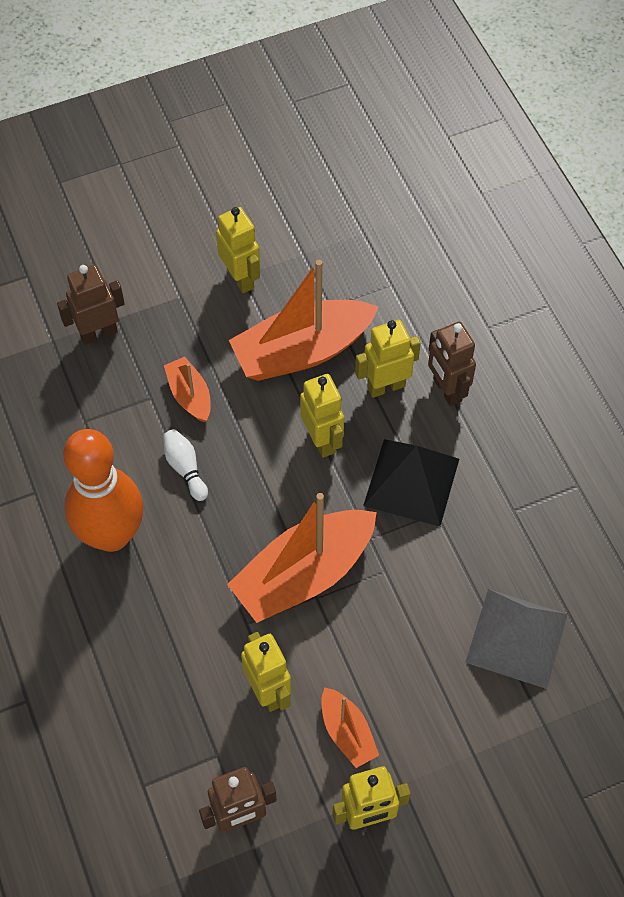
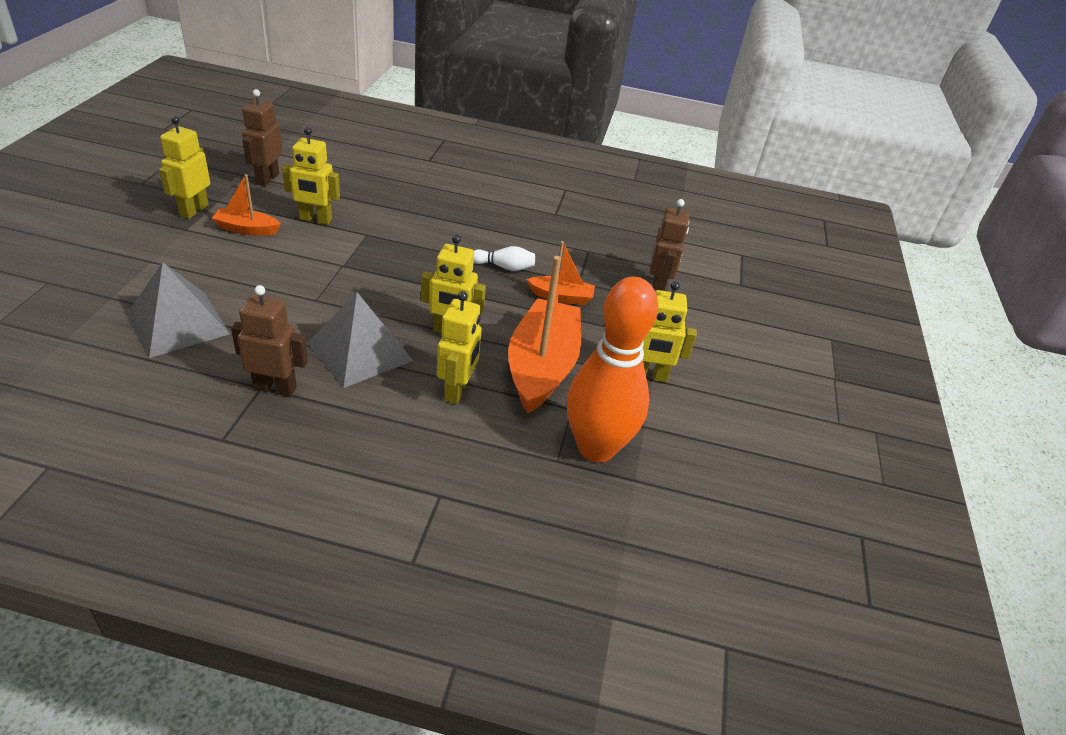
camera: 120 degrees right, 20 degrees down
orange bowling pin [63,429,143,552] -> orange bowling pin moved to [566,277,658,462]
orange boat [227,493,377,623] -> none
black pyramid [363,439,459,527] -> grey pyramid [308,292,413,388]
brown robot [428,322,476,406] -> brown robot moved to [231,285,308,397]

